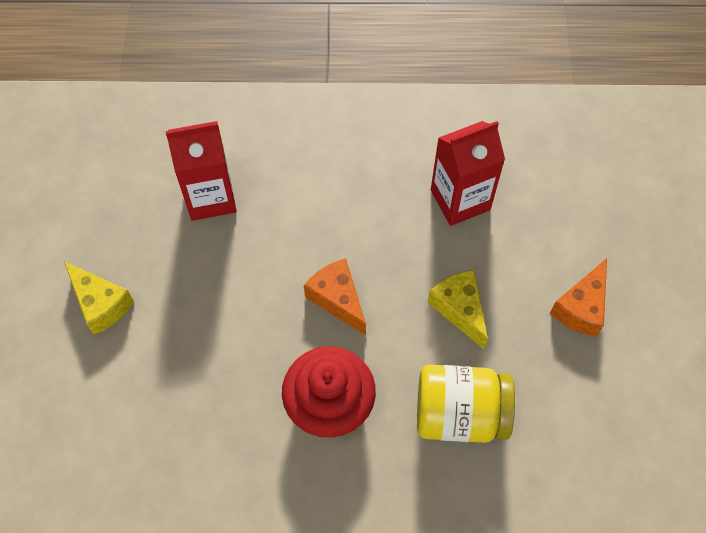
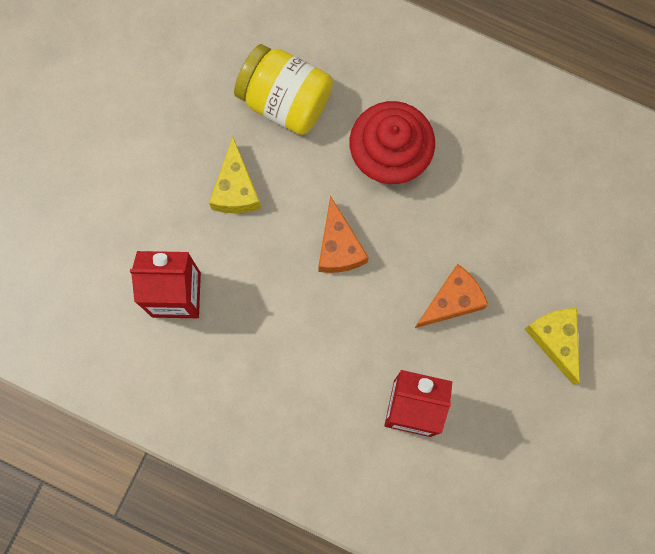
camera: 155 degrees left, 15 degrees up
orange cheese [550,258,607,337] -> orange cheese moved to [415,264,488,328]

